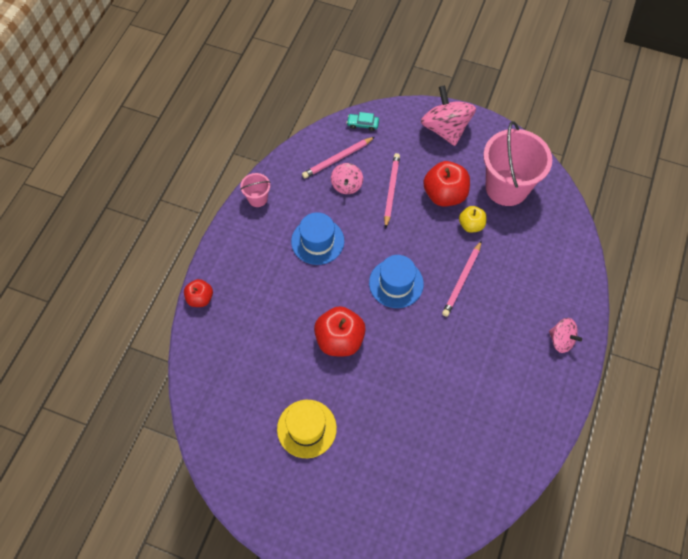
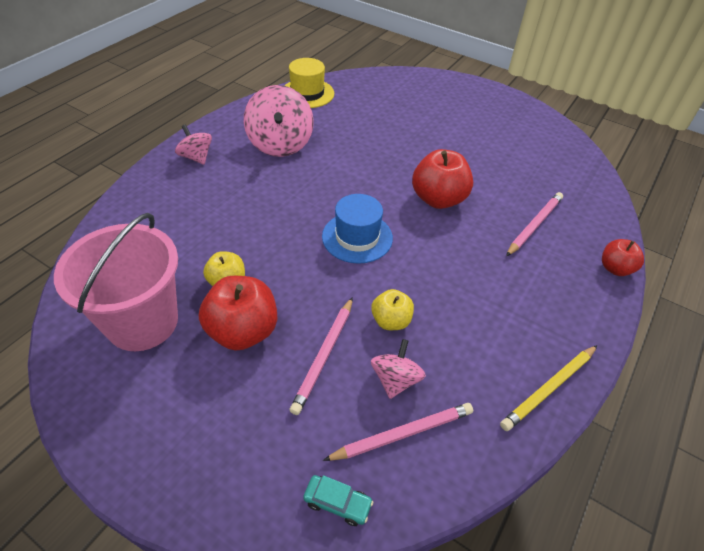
camera: 170 degrees left, 15 degrees down
pink bucket [240,173,271,207] -> yellow pencil [500,345,597,431]
yellow hat [277,400,337,458] -> yellow hat moved to [284,58,334,108]
blue hat [291,212,344,265] -> none
pink spinning top [421,85,476,146] -> pink spinning top moved to [244,85,314,157]
pink pencil [442,240,482,317] -> pink pencil moved to [506,192,563,256]
none -> yellow apple [371,289,414,330]

